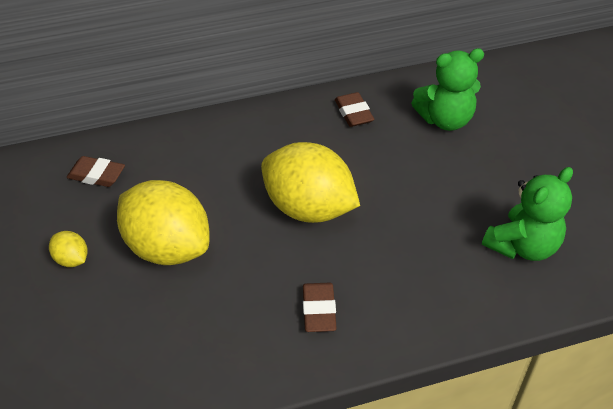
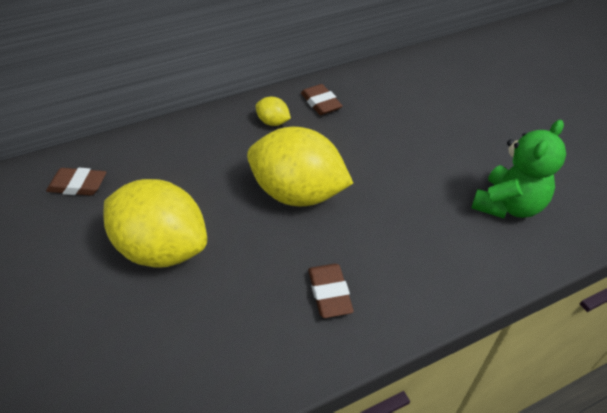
camera: 10 degrees left, 0 degrees up
yellow lemon [49,231,88,267] -> yellow lemon moved to [256,97,291,126]
green teddy bear [411,48,484,131] -> none

